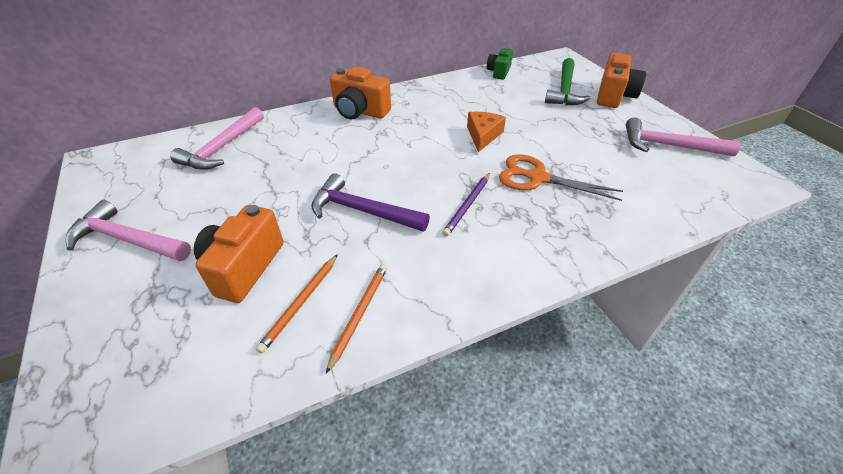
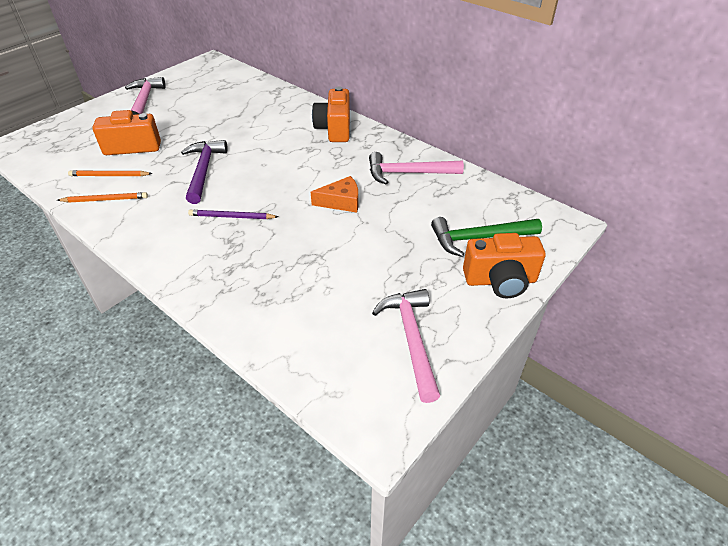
camera: 65 degrees right, 0 degrees up
pink hammer [170,107,264,170] -> pink hammer moved to [369,152,464,185]
green camera [487,47,513,80] -> none
orange scissors [499,154,623,201] -> none

